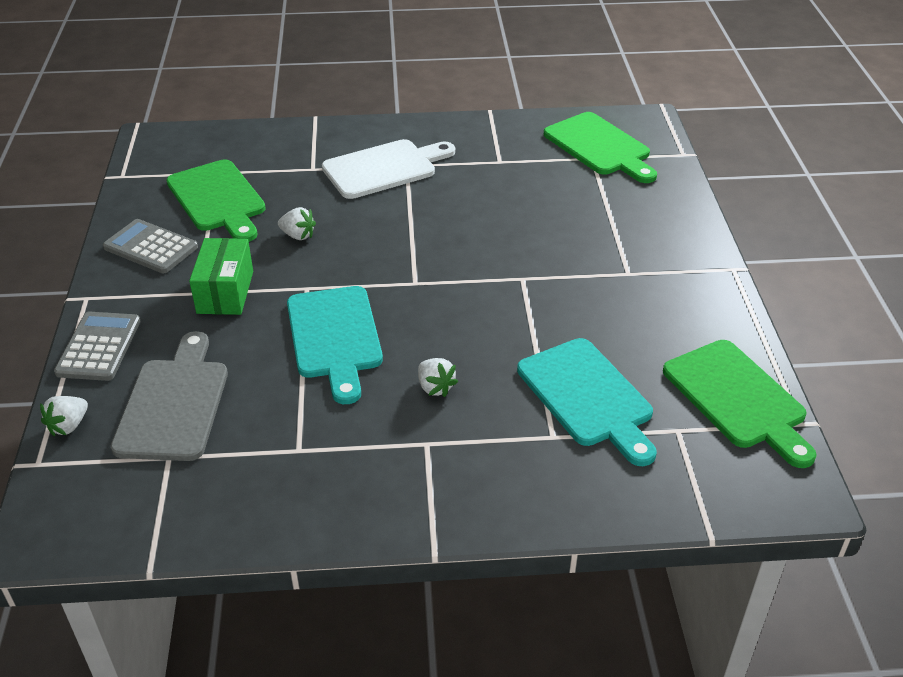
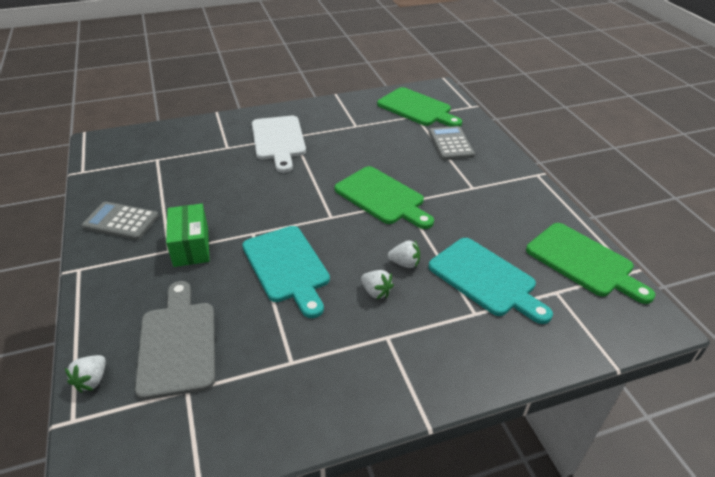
camera: 15 degrees left, 0 degrees up
grey calculator [54,312,140,381] -> grey calculator moved to [429,126,475,160]
green cutting board [166,159,266,242] -> green cutting board moved to [334,166,434,229]
white strawberry [278,207,316,240] -> white strawberry moved to [388,241,420,268]
white cutting board [322,139,455,199] -> white cutting board turned 120 degrees clockwise [252,116,306,173]

